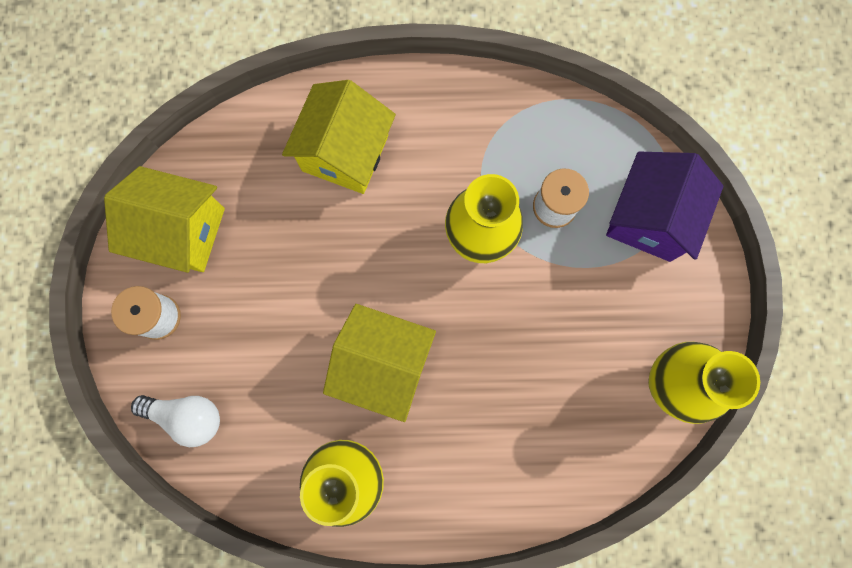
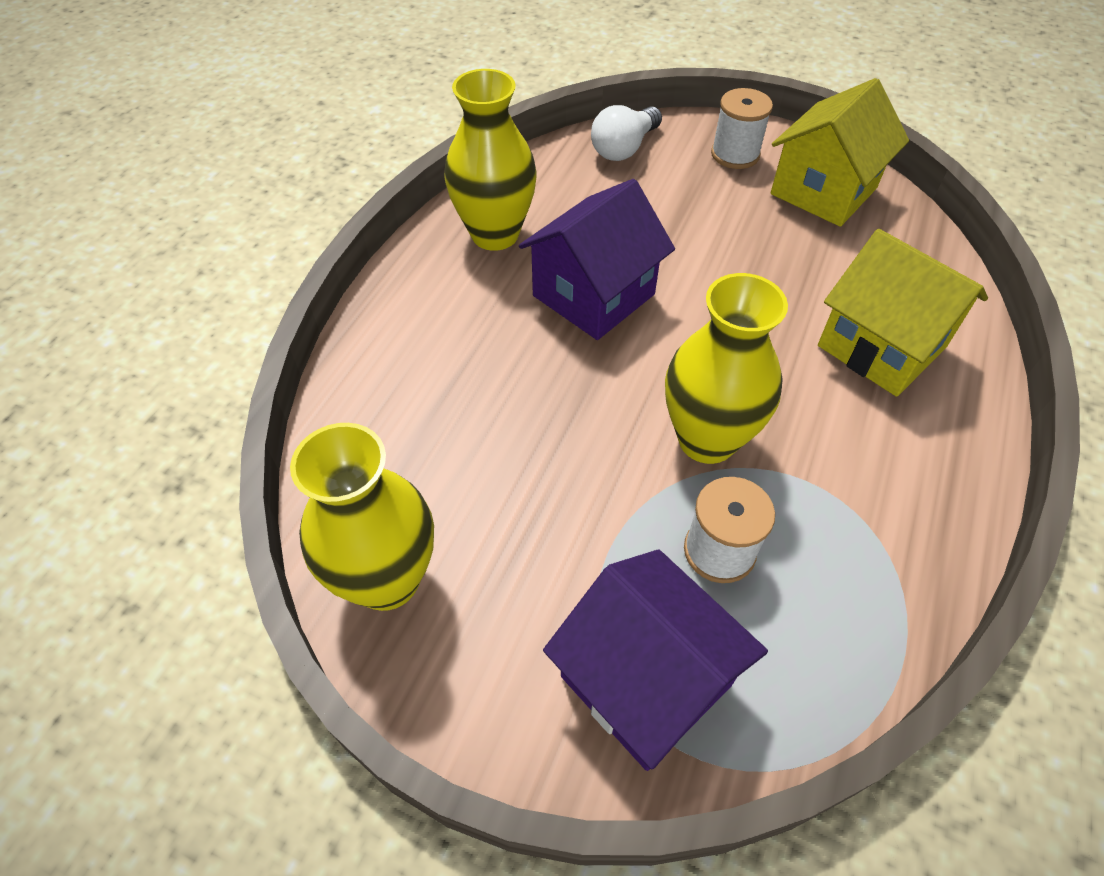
camera: 115 degrees right, 25 degrees down
yellow house [323,304,436,422] -> purple house [519,179,675,340]

